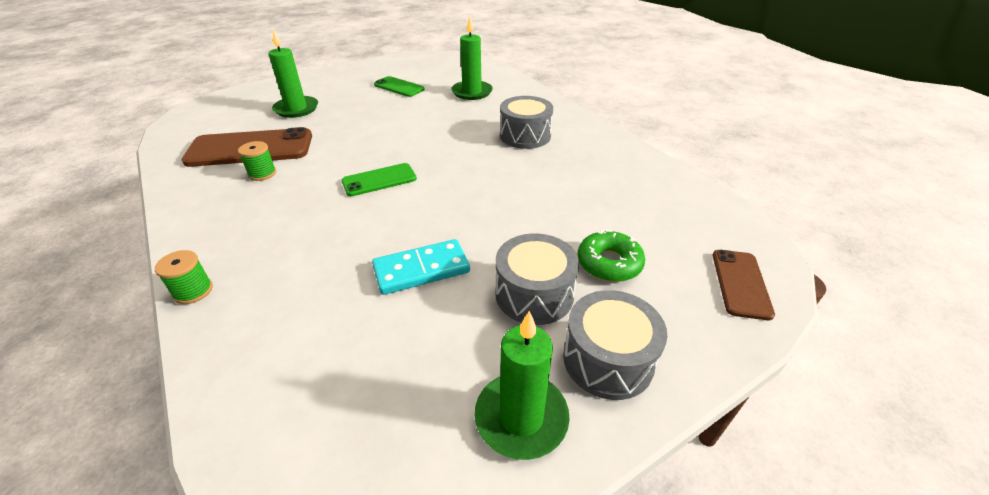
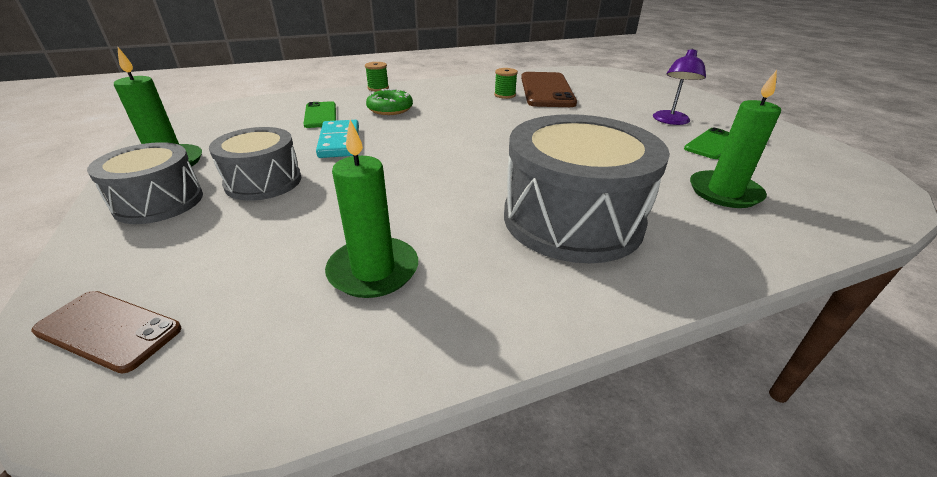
camera: 100 degrees right, 5 degrees down
green candle [269,30,318,118] -> green candle moved to [325,120,418,298]
green phone [342,163,417,196] -> green phone moved to [304,101,336,128]
grey drum [500,96,553,149] -> grey drum [504,114,670,263], size x1.70
green donut [577,230,645,282] -> green donut moved to [366,89,413,115]
none -> purple lamp [653,49,706,125]

